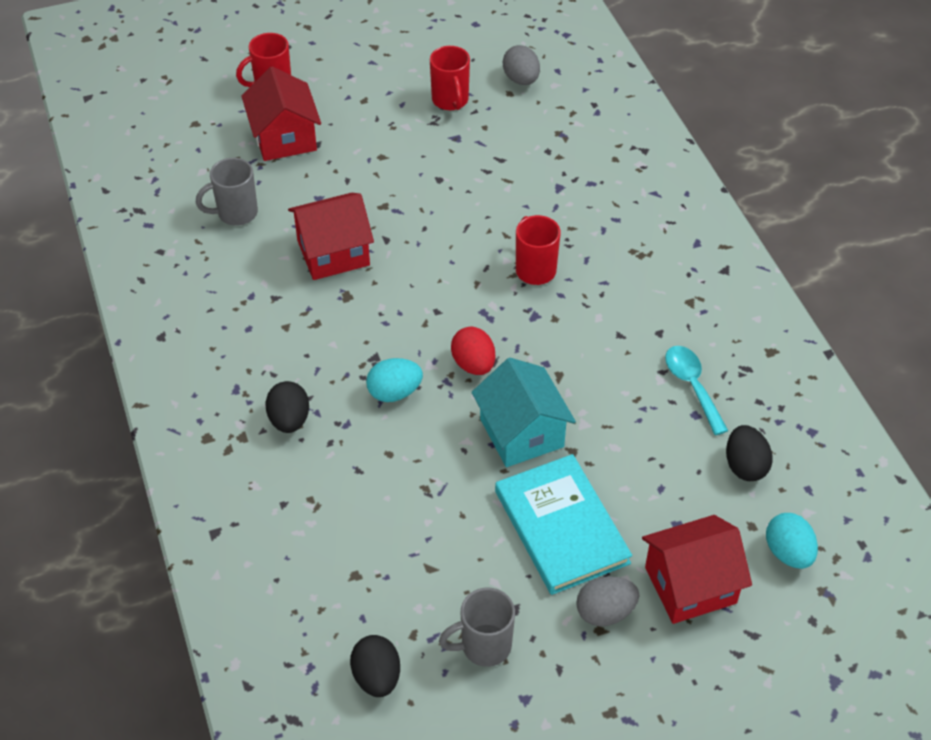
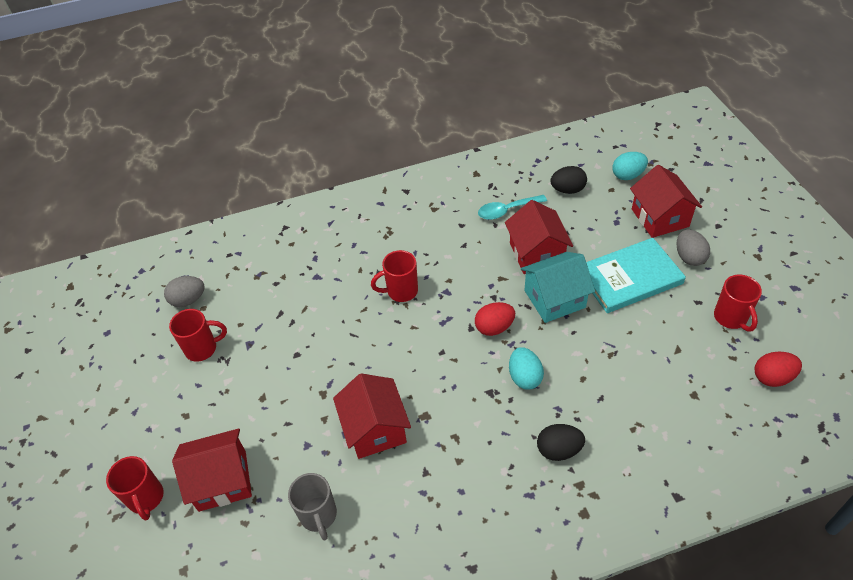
camera: 85 degrees left, 0 degrees up
black egg [350,635,400,697] -> red egg [755,352,802,387]
grey mug [439,588,515,667] -> red mug [714,275,762,332]
none -> red house [505,200,573,274]

